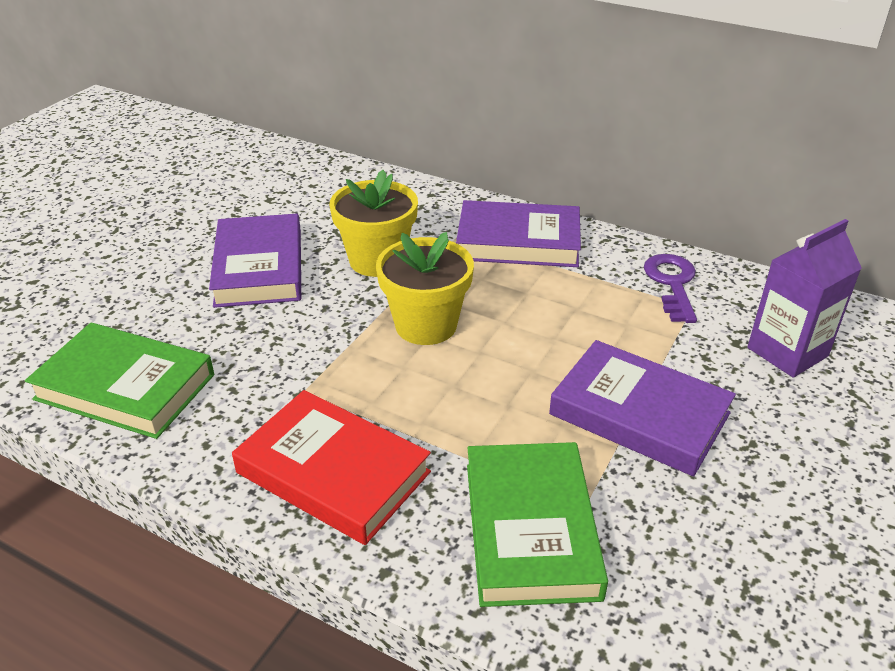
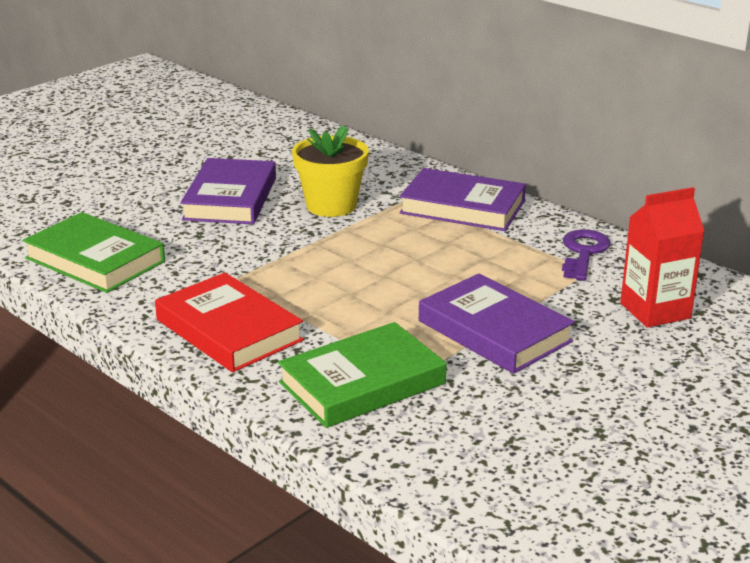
camera: 15 degrees right, 10 degrees down
yellow flower pot [376,232,474,345] -> none
green book [467,442,608,607] -> green book turned 45 degrees clockwise [278,322,446,428]
purple carton [747,219,862,378] -> red carton [620,187,704,328]

